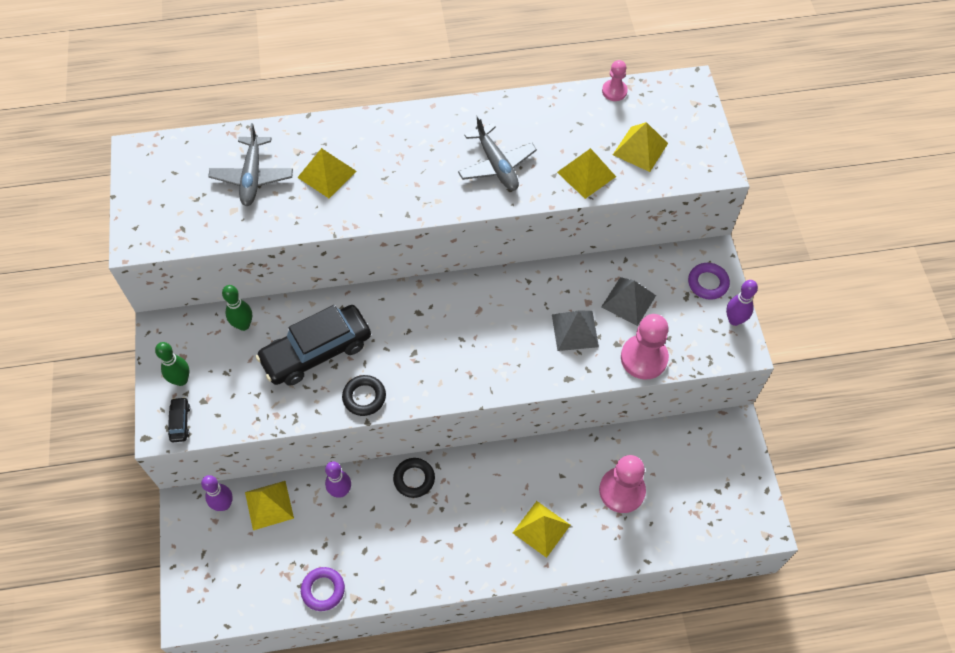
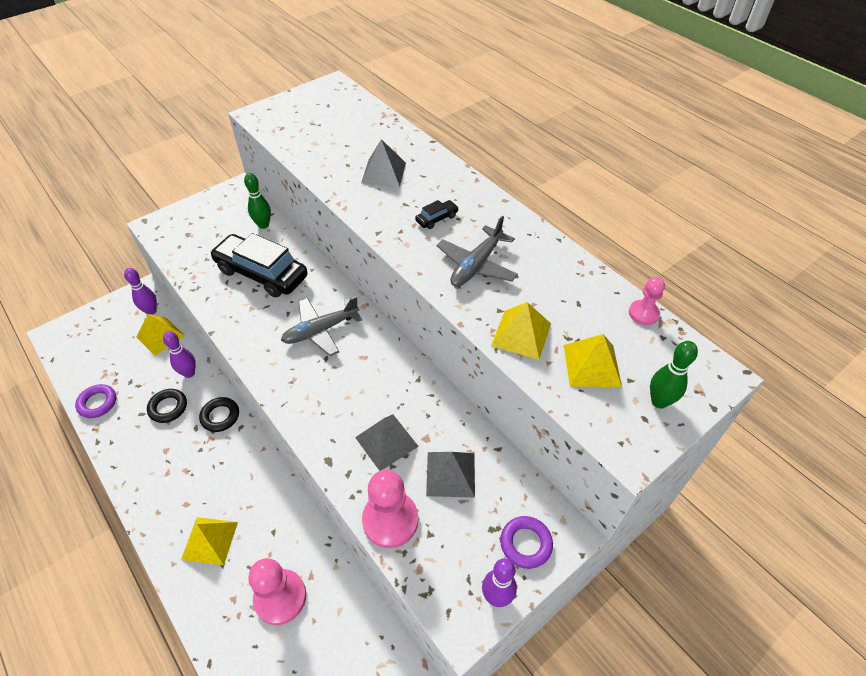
camera: 60 degrees right, 10 degrees down
green bowling pin [155,342,190,386] -> green bowling pin moved to [650,341,698,409]
black car [168,397,190,442] -> black car moved to [415,200,459,229]
grey plane [208,123,293,206] -> grey plane moved to [281,296,362,356]
yellow pyramid [297,148,357,198] -> grey pyramid [361,139,406,187]
black ring [342,375,386,416] -> black ring moved to [147,389,187,423]

